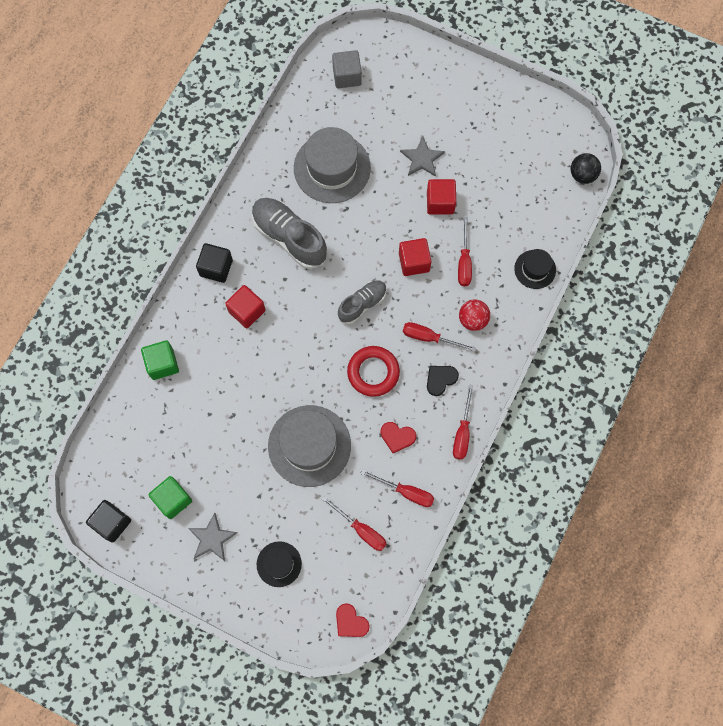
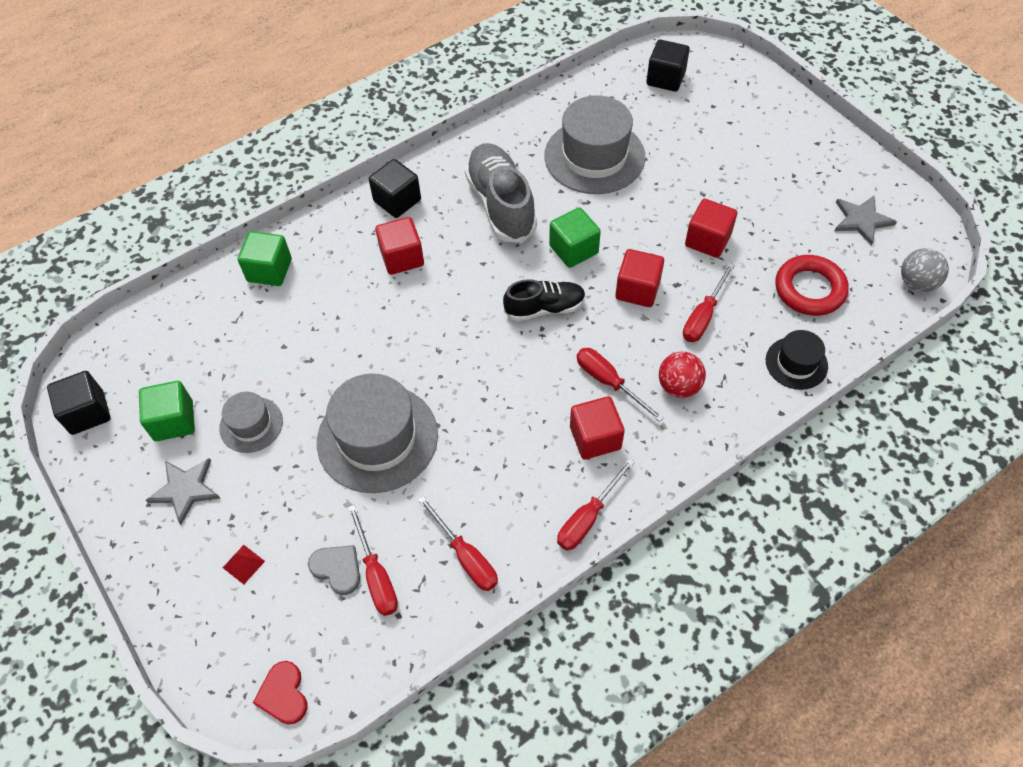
camera: 30 degrees right, 15 degrees down
black hat [257,541,302,587] -> red pyramid [223,545,265,584]
grey cube [332,50,362,88] -> black cube [646,40,690,92]
grey shoe [338,280,387,324] -> black shoe [503,279,586,321]
red ring [347,346,400,397] -> red ring moved to [775,255,849,316]
red heart [380,422,416,453] -> none
grey star [400,137,445,177] -> grey star moved to [835,196,897,246]
black heart [427,366,459,396] -> red cube [570,396,625,460]
black ball [571,153,601,184] -> grey ball [901,248,949,292]
none -> grey hat [219,392,283,453]
none -> grey heart [308,545,360,595]
none -> green cube [549,207,601,268]

